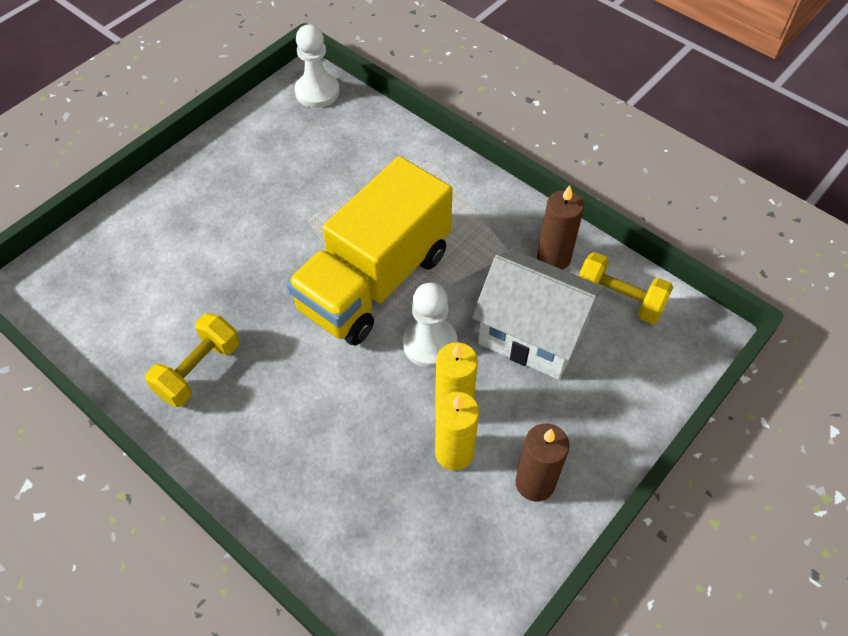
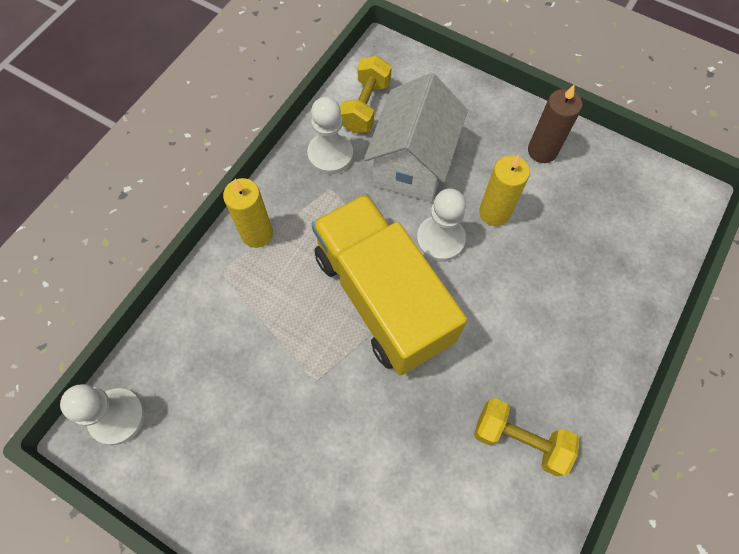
camera: 100 degrees left, 10 degrees up
yellow truck [287,156,453,345] -> yellow truck turned 150 degrees counterclockwise [311,194,467,375]
yellow candle [435,392,479,471] -> yellow candle moved to [223,178,273,248]
brown candle [537,185,584,270] -> white pawn [307,97,353,174]

